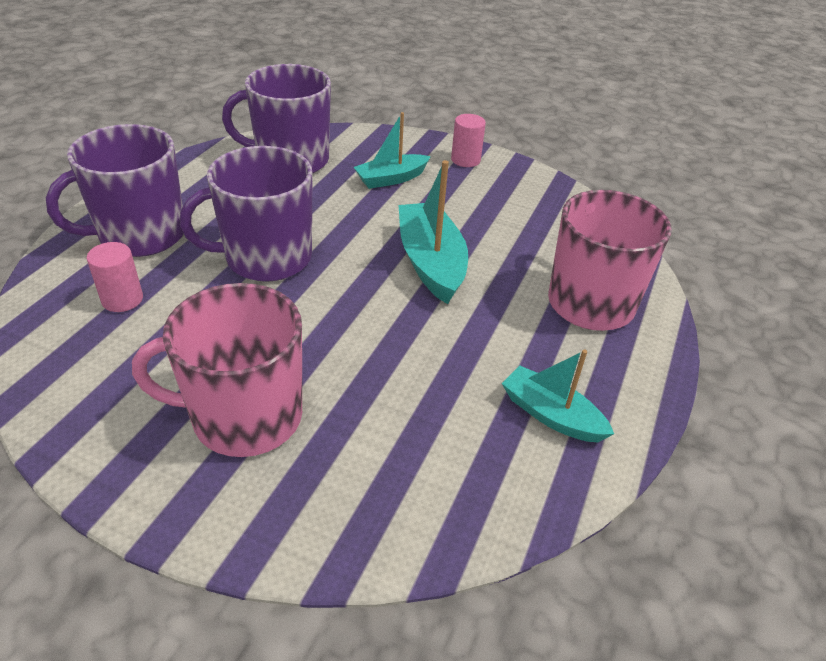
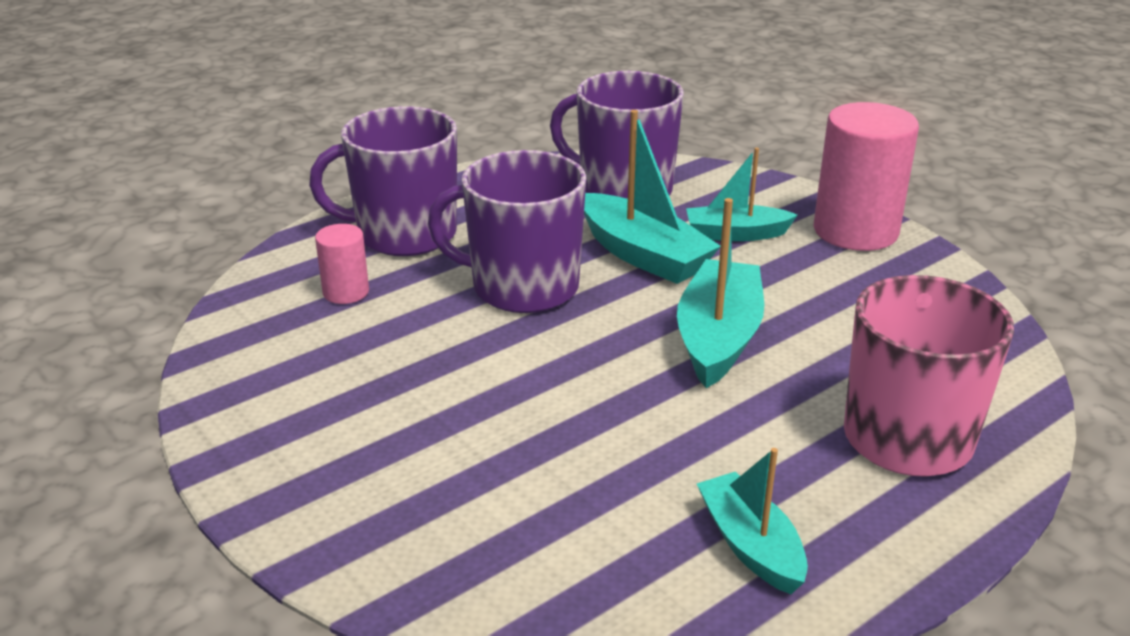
camera: 30 degrees right, 10 degrees down
pink mug [132,283,302,457] -> none
pink cylinder [451,114,486,167] -> pink cylinder [814,102,919,251], size x2.00
none -> turquoise boat [584,110,721,284]

